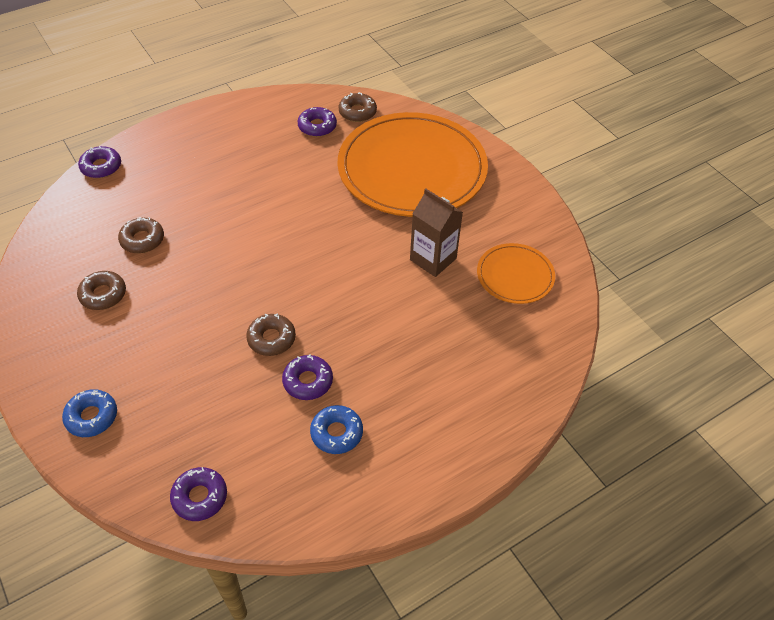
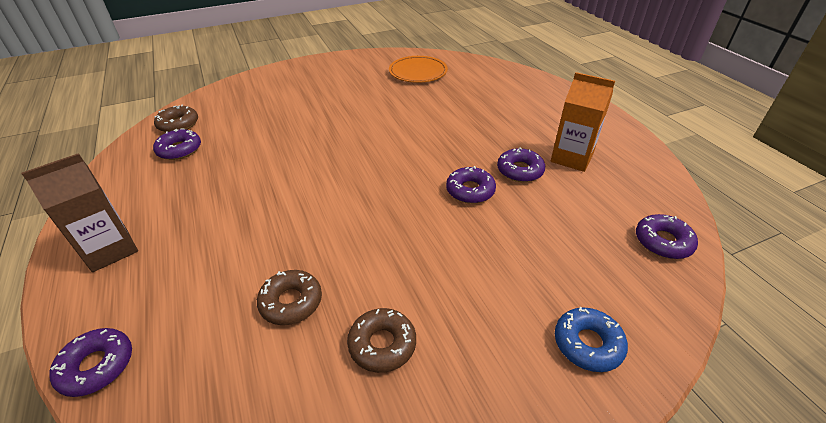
camera: 80 degrees left, 10 degrees down
brown donut [246,313,296,356] -> purple donut [446,166,496,204]
blue donut [310,405,363,454] -> orange carton [551,72,615,172]
orange plate [338,112,488,217] -> none
brown carton [410,189,463,277] -> brown carton moved to [21,153,138,272]

